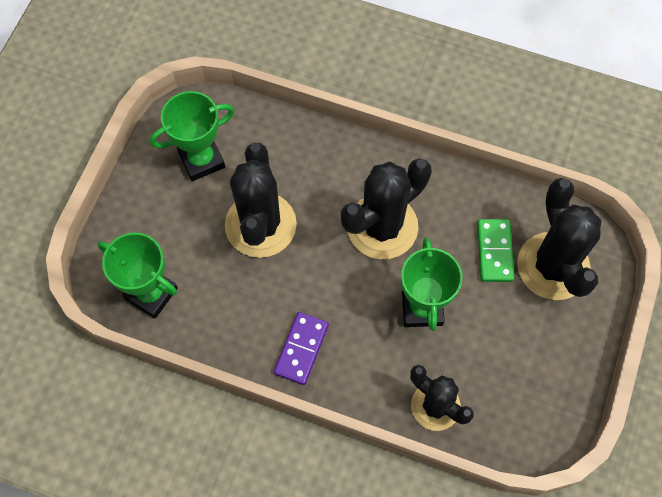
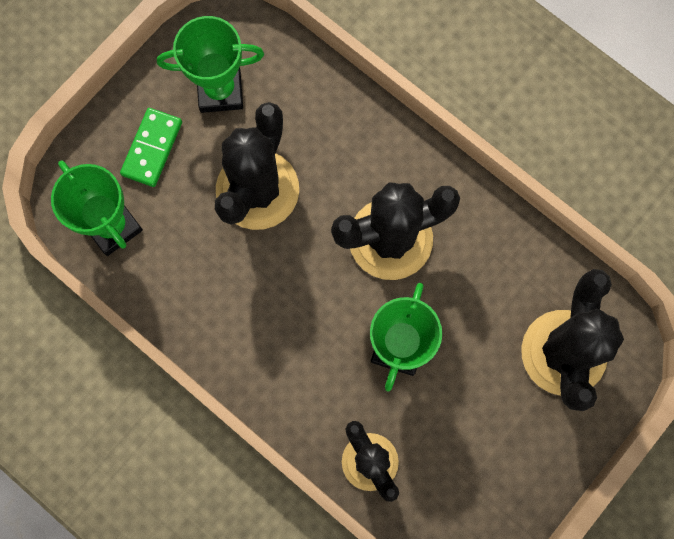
camera: 20 degrees right, 10 degrees up
purple domino [274,312,329,385] -> none
green domino [477,219,514,282] -> green domino moved to [120,108,182,187]

